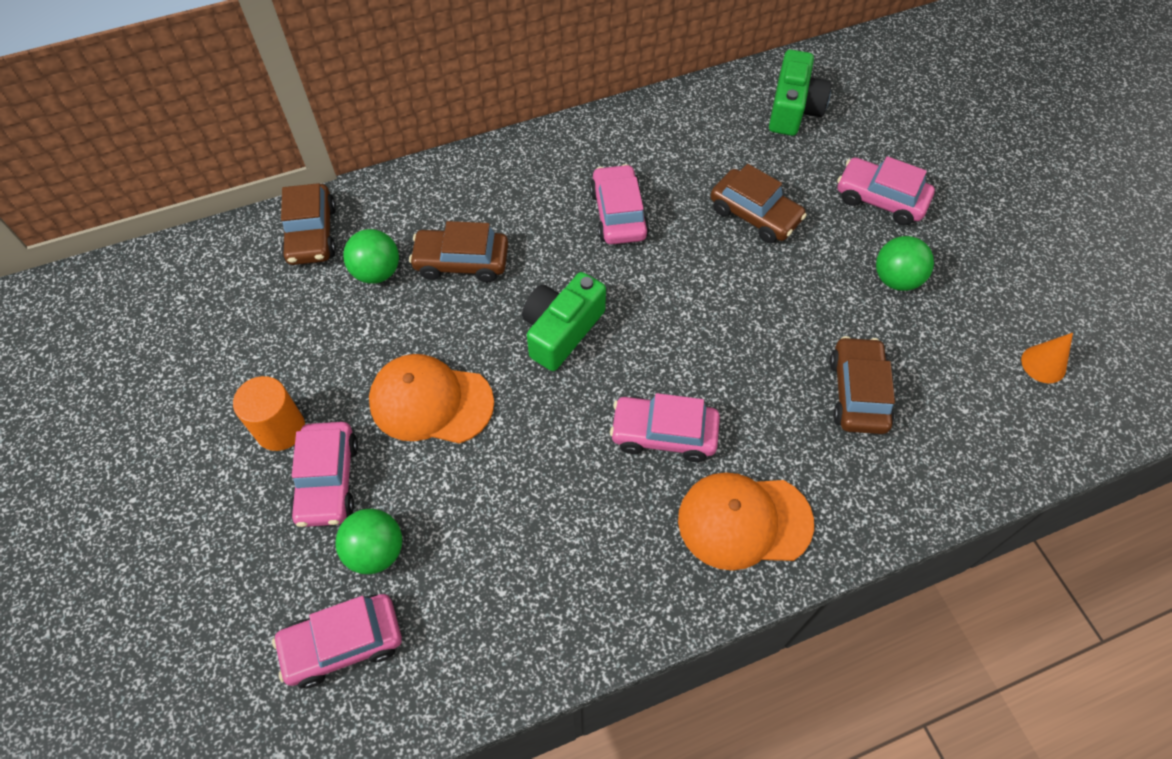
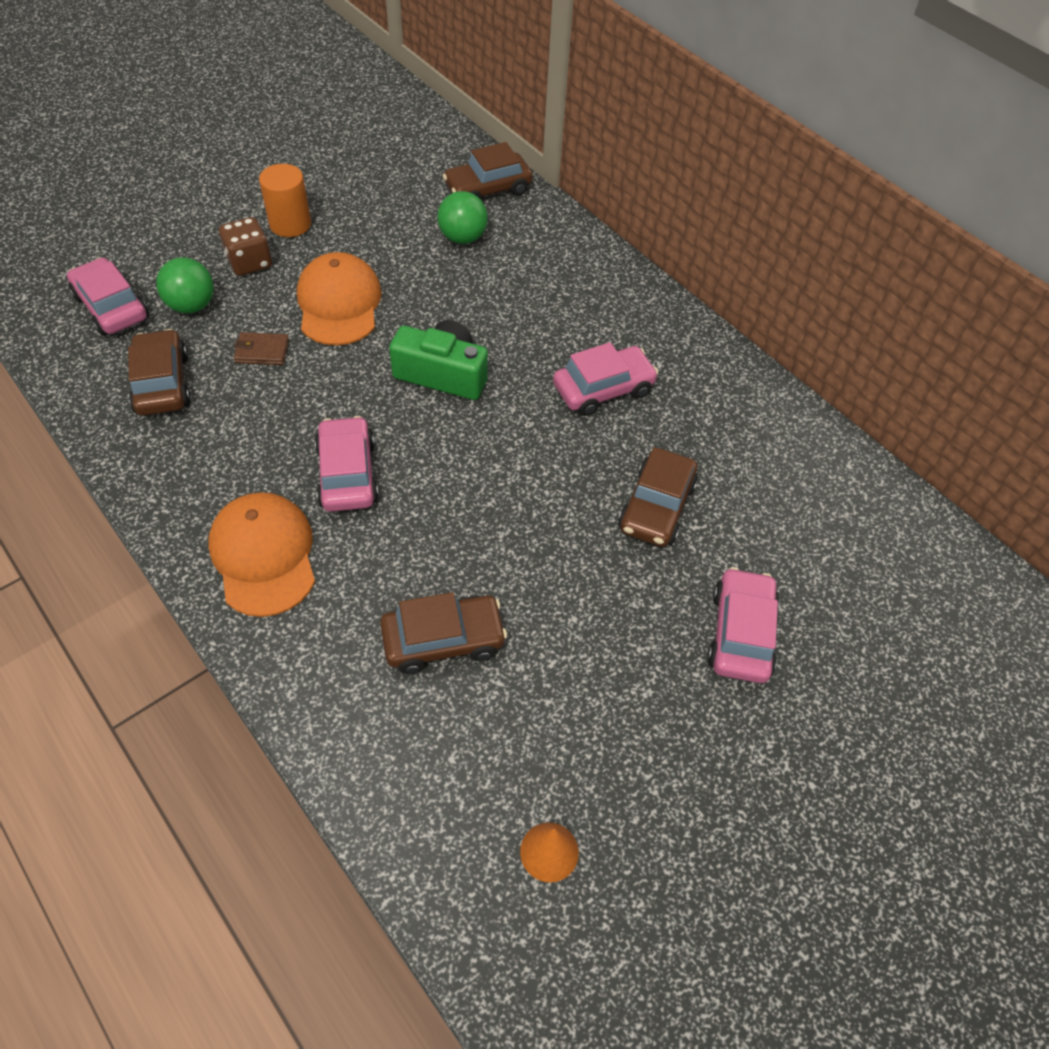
camera: 70 degrees right, 5 degrees down
pink car [290,422,358,527] -> brown dice [219,217,272,276]
brown car [409,221,508,282] -> brown car moved to [128,329,191,416]
green camera [769,50,831,136] -> none
green ball [876,236,934,291] -> none
none -> brown wallet [234,332,289,365]

